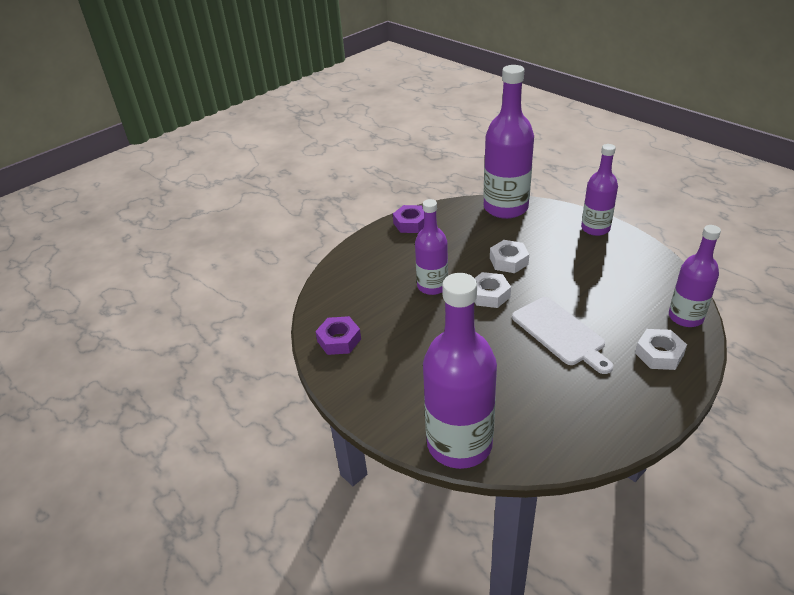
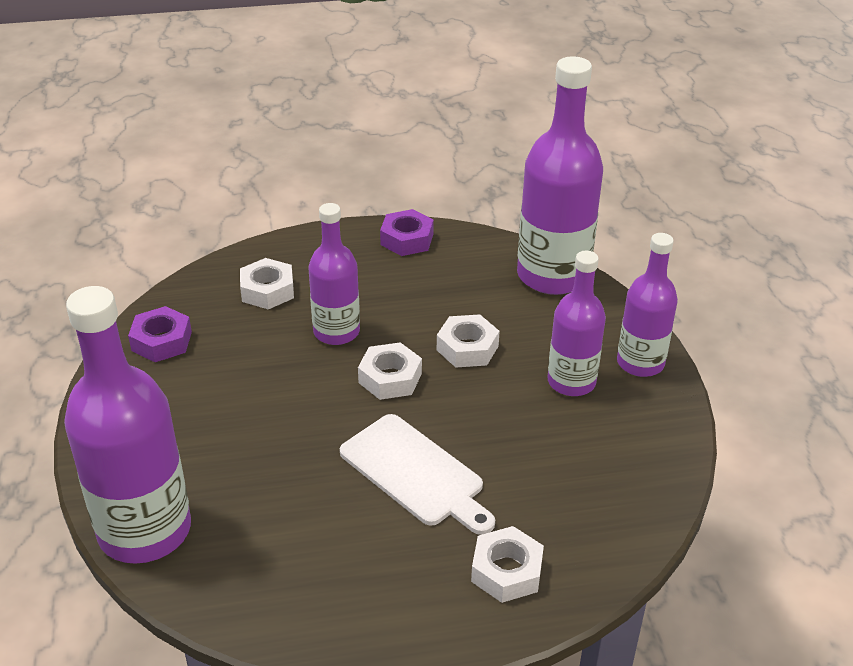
camera: 30 degrees right, 0 degrees up
white cutting board [512,297,613,374] -> white cutting board turned 45 degrees counterclockwise [340,414,495,535]
purple bottle [669,225,721,327] -> purple bottle moved to [547,251,606,396]
none -> white nut [240,258,294,309]

